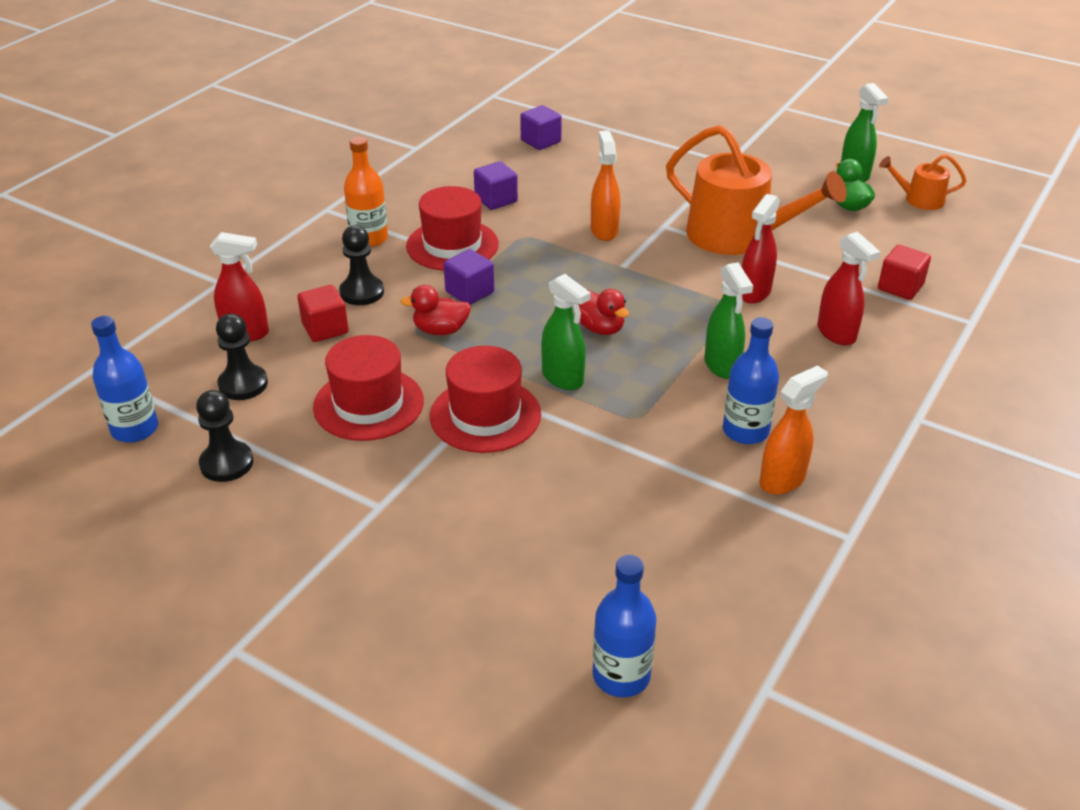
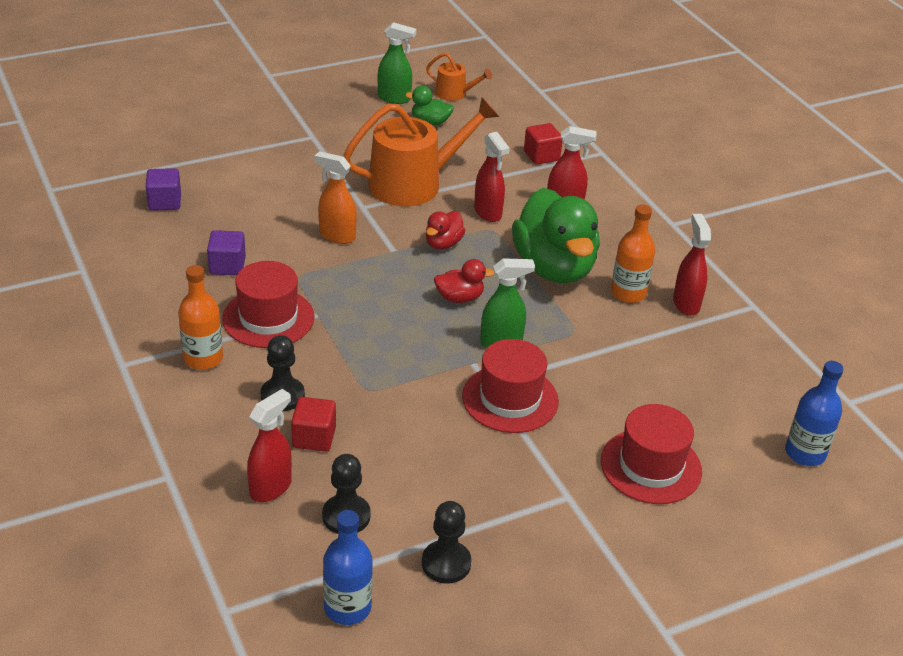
camera: 60 degrees left, 0 degrees up
red hat [313,335,424,441] -> red hat moved to [601,404,702,504]
red duck [400,285,471,335] -> red duck moved to [426,211,465,249]
purple cube [444,249,494,305] -> none
green spray bottle [705,262,753,379] -> green duck [512,188,600,283]
blue bottle [723,317,779,444] -> orange bottle [611,205,655,303]
orange spray bottle [760,365,828,495] -> red spray bottle [673,214,711,316]
orange watering can [879,154,966,210] -> orange watering can turned 105 degrees counterclockwise [426,53,492,101]

